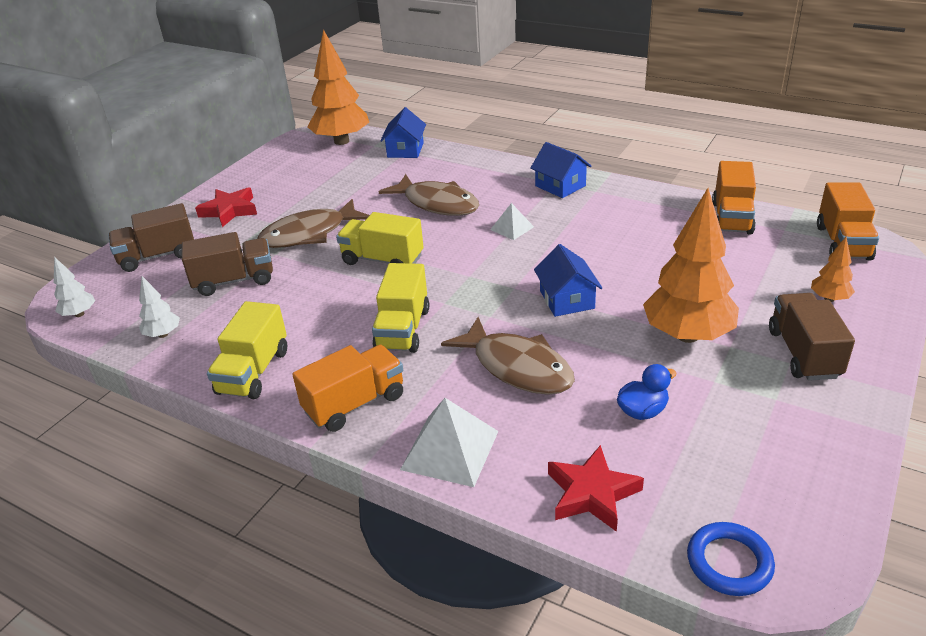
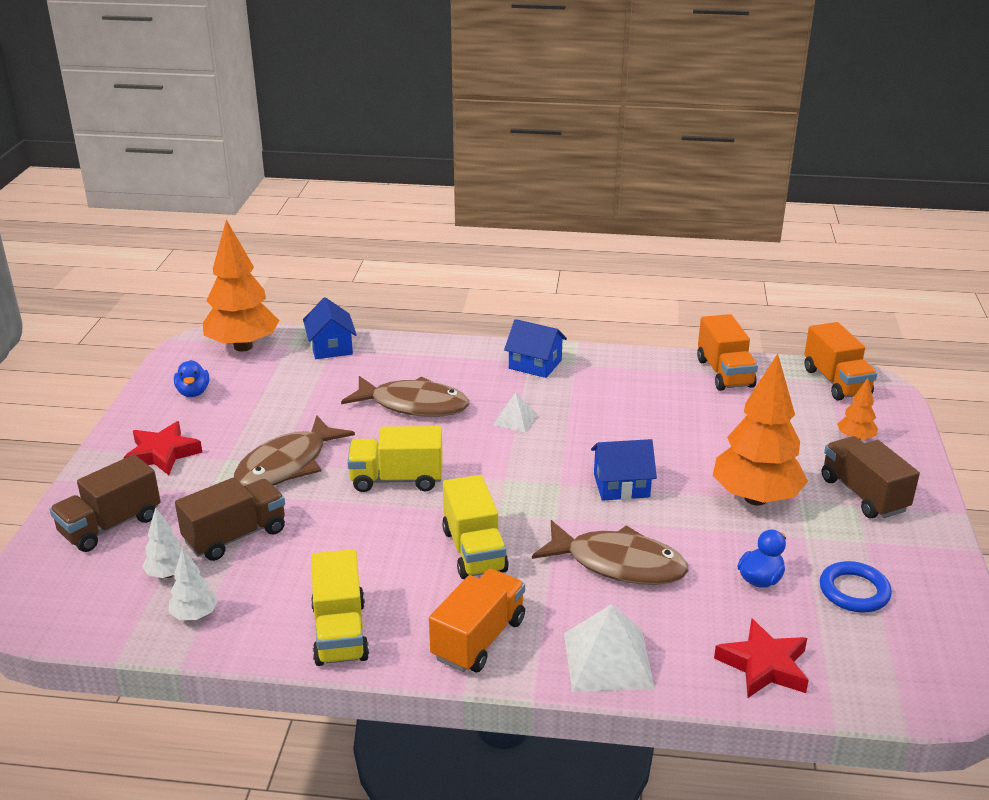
camera: 25 degrees left, 5 degrees down
white tree [54,257,95,317] -> white tree moved to [142,507,189,578]
blue house [534,244,602,317] -> blue house turned 60 degrees counterclockwise [591,439,657,501]
blue ring [687,522,775,596] -> blue ring moved to [820,561,892,612]
none -> blue duck [174,360,209,397]

